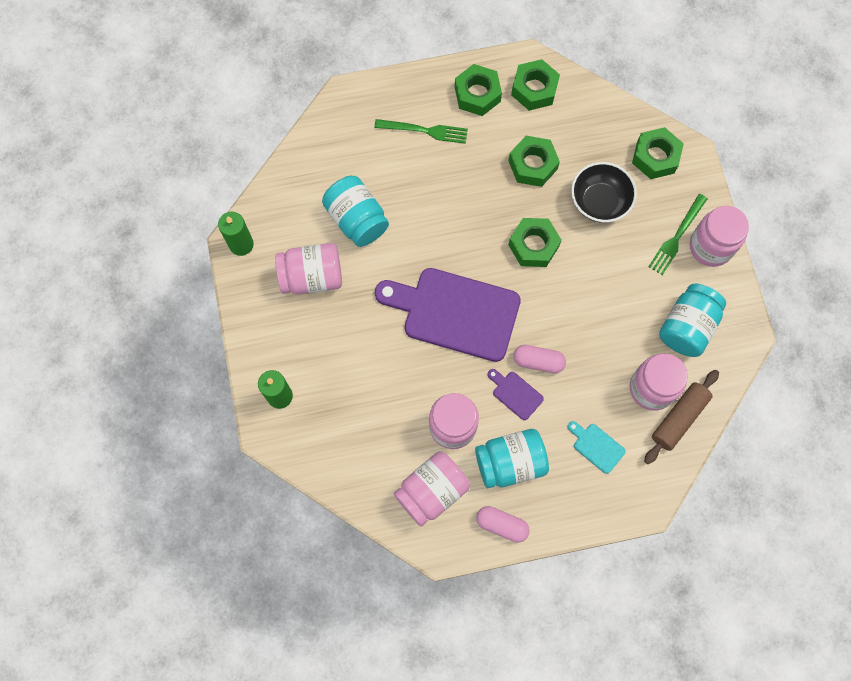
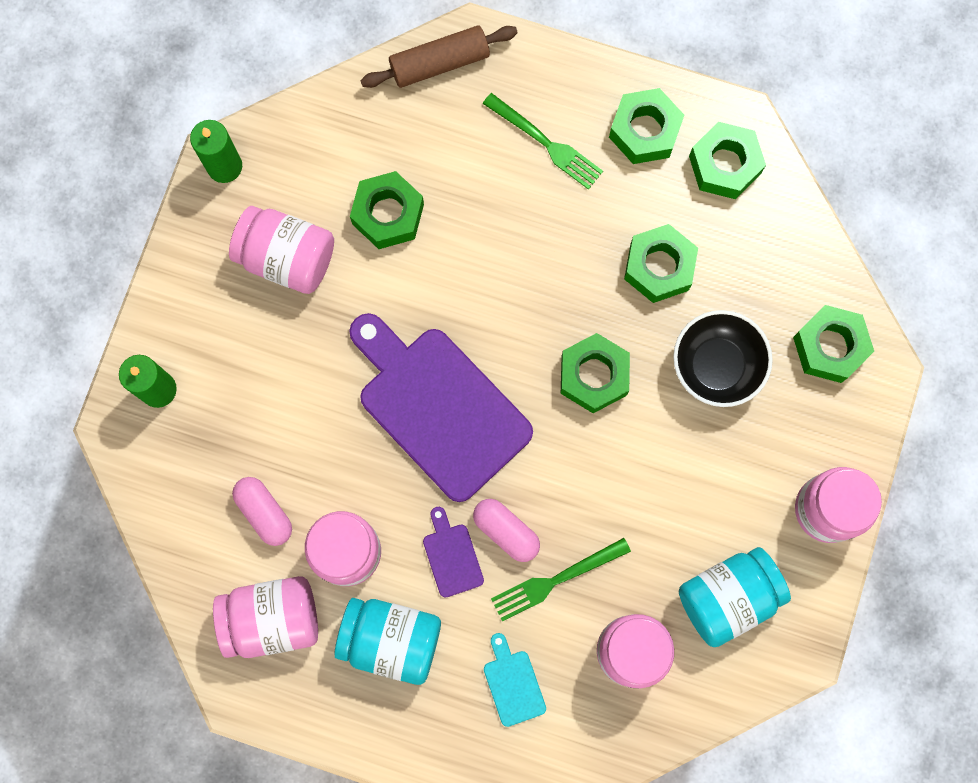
camera: 30 degrees right, 5 degrees up
turquoise jar [322,176,389,247] -> green nut [350,171,424,249]
pink capsule [476,506,530,543] -> pink capsule moved to [232,477,292,546]
brown rolling pin [644,370,719,464] -> brown rolling pin moved to [360,25,518,88]
green fork [648,194,708,275] -> green fork moved to [491,538,631,621]

